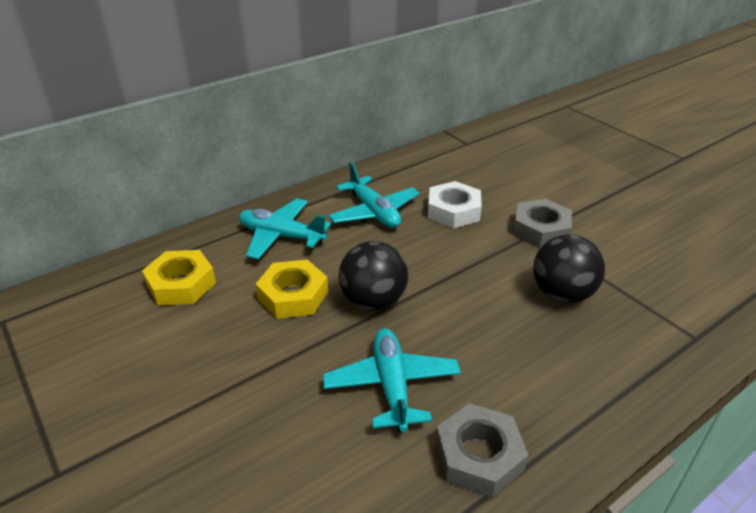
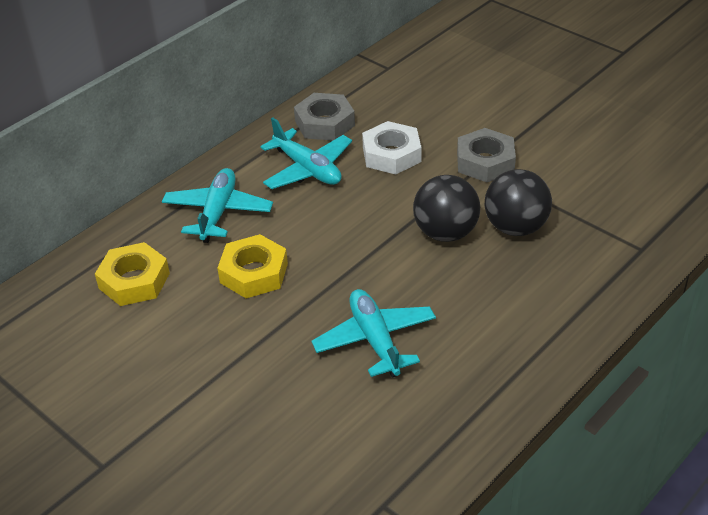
camera: 10 degrees left, 5 degrees up
turquoise plane [239,198,331,259] -> turquoise plane turned 90 degrees clockwise [162,168,273,243]
black ball [339,241,408,311] -> black ball moved to [413,175,480,242]
grey nut [435,403,528,498] -> grey nut moved to [294,93,355,140]

